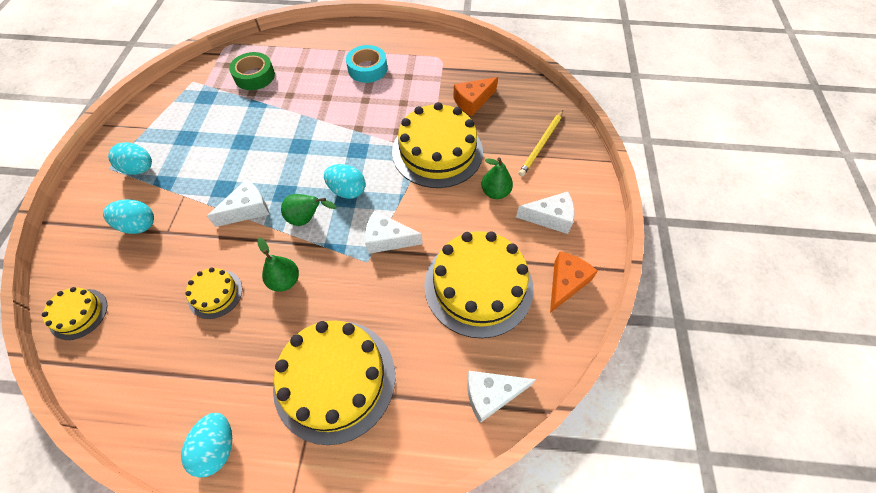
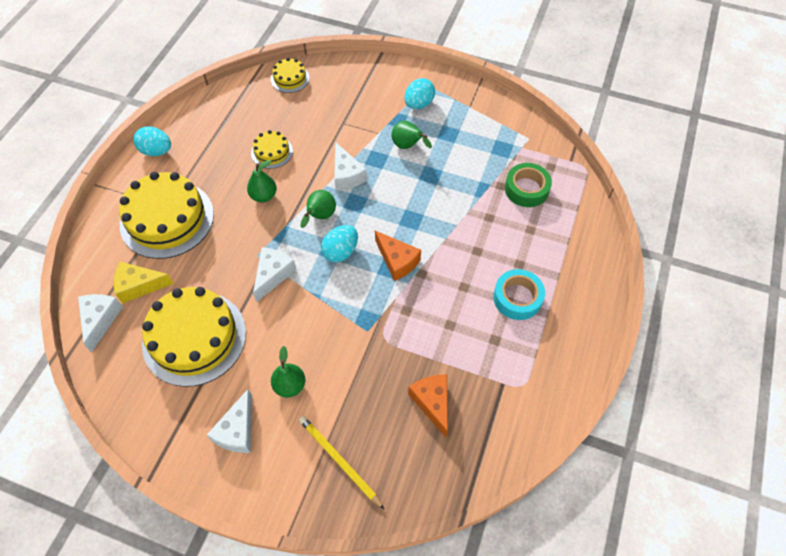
camera: 105 degrees right, 0 degrees up
turquoise egg [103,199,154,234] -> none
yellow cake [392,102,483,188] -> none
orange cheese [550,251,598,313] -> orange cheese moved to [375,231,421,281]
none -> yellow cheese [114,262,174,303]
none -> green pear [391,121,432,149]

